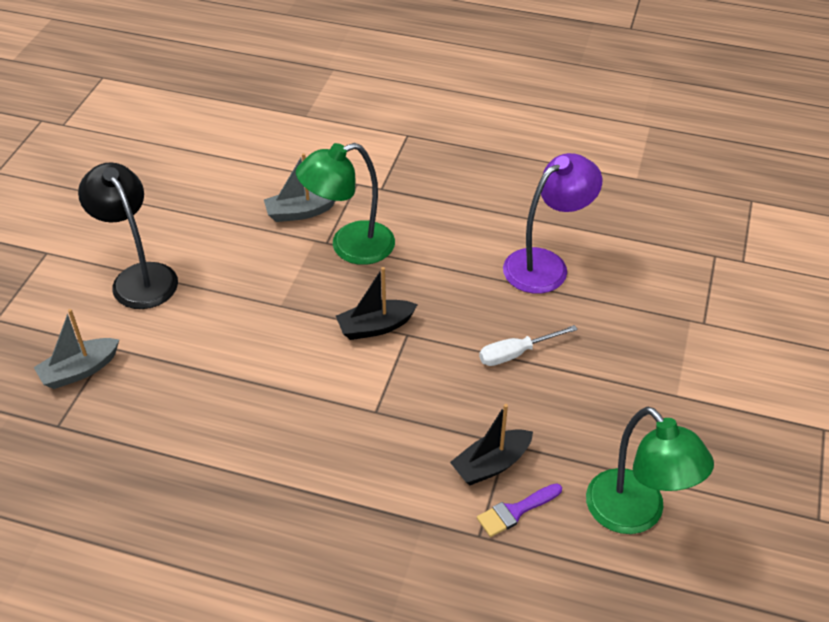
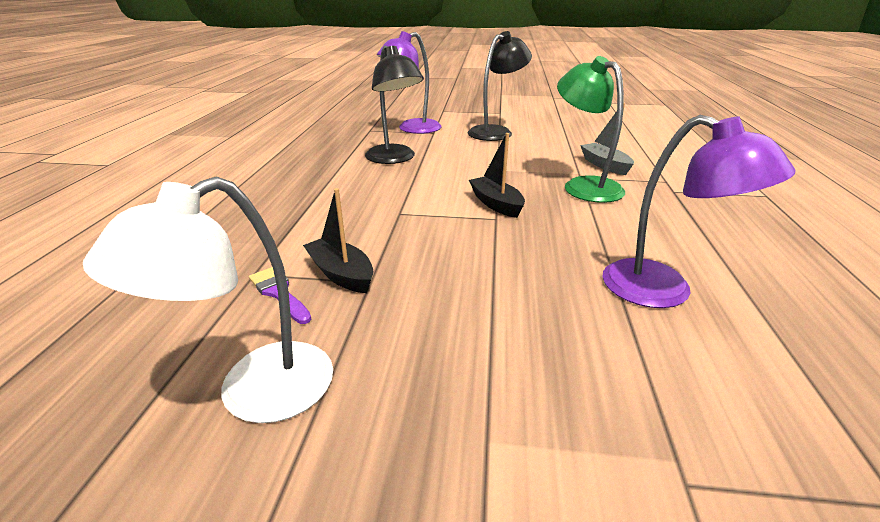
camera: 80 degrees right, 15 degrees down
grey boat [34,309,119,389] -> purple lamp [377,31,441,134]
white screwdriver [479,325,578,366] -> none
green lamp [586,407,714,534] -> white lamp [83,177,333,423]
none -> black lamp [365,46,424,164]

